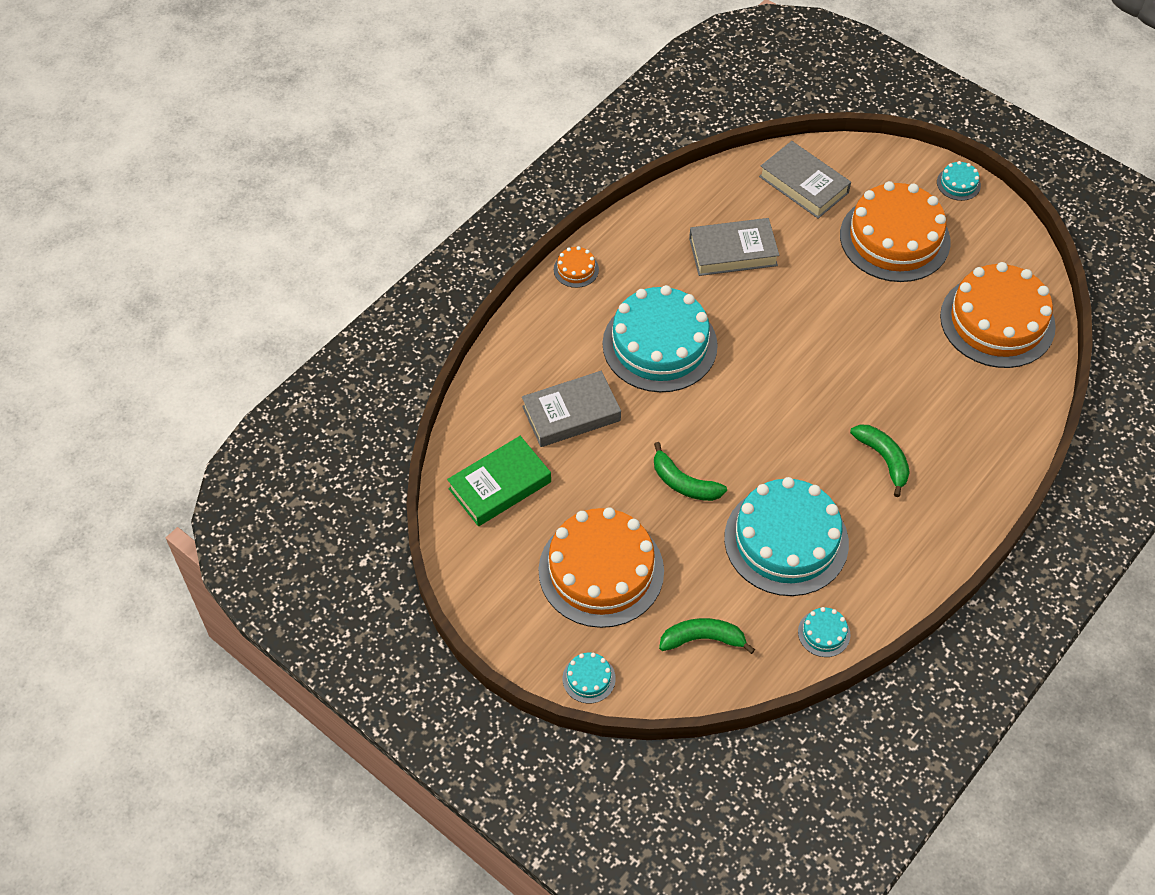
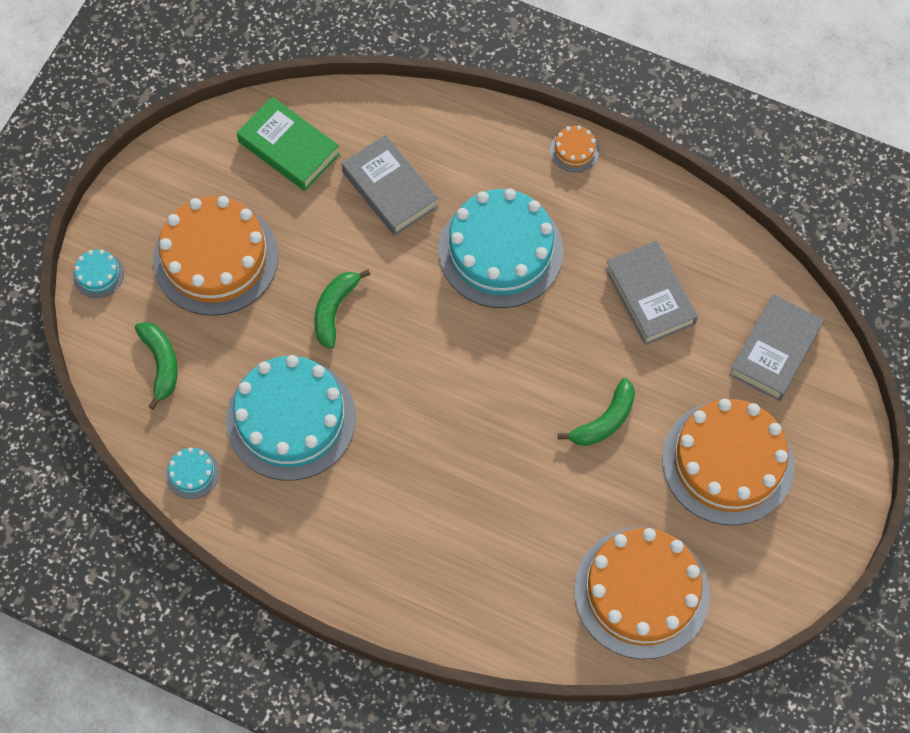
camera: 75 degrees right, 10 degrees up
green banana [850,425,910,497] -> green banana moved to [558,378,635,446]
turquoise cake [937,161,981,201] -> none

